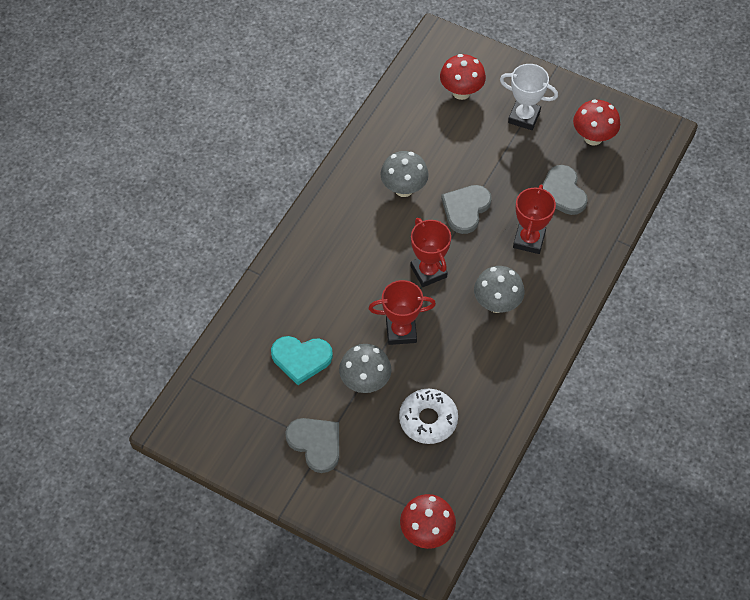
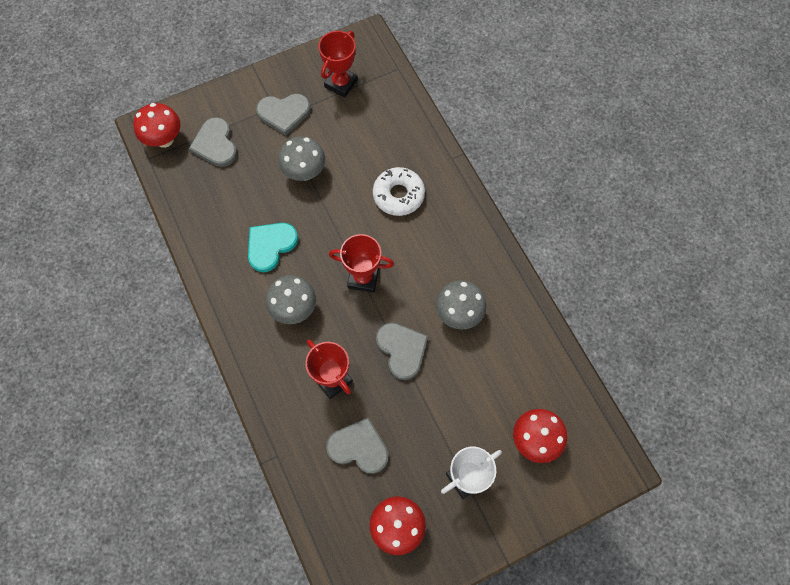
camera: 125 degrees right, 10 degrees up
turquoise heart [271,336,333,385] -> turquoise heart moved to [248,223,298,272]
red trophy [369,280,436,345] -> red trophy moved to [319,31,358,97]
white donut [399,389,458,444] -> white donut moved to [373,167,425,216]
none -> grey heart [189,117,237,167]

